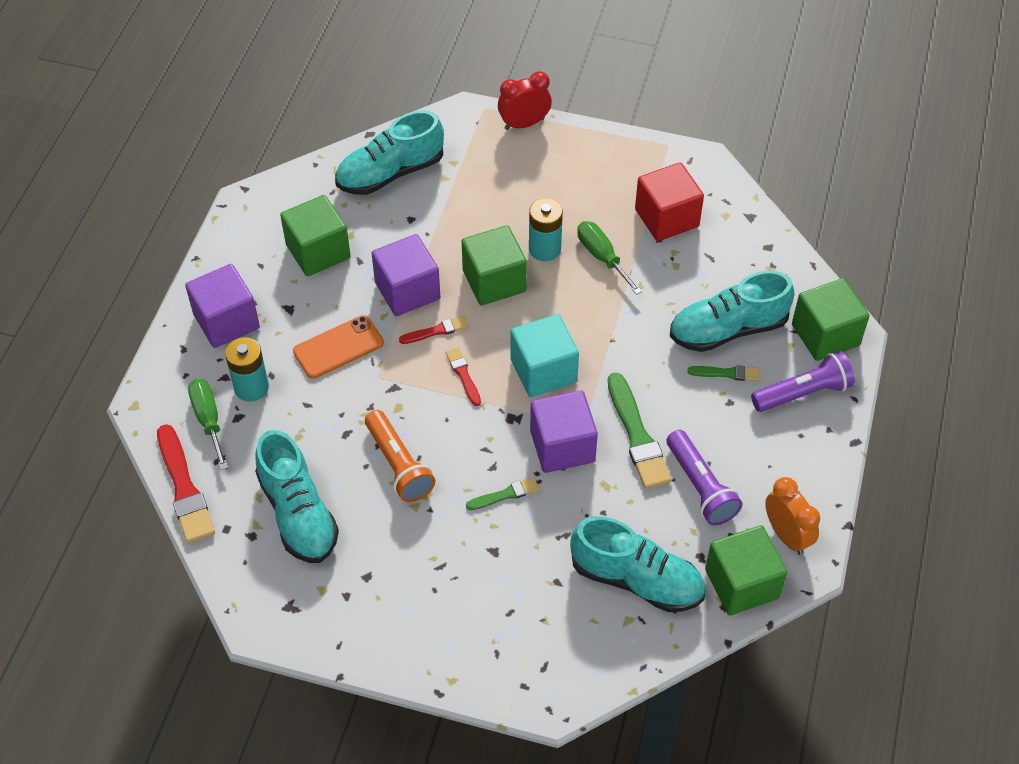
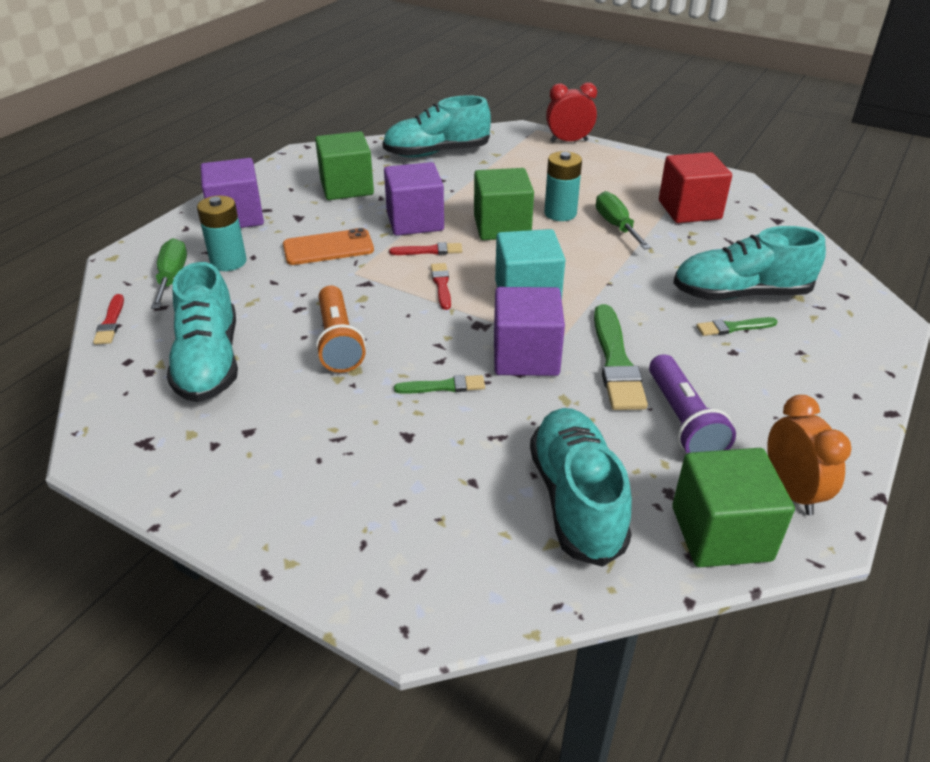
camera: 15 degrees right, 15 degrees down
red brush [157,424,215,543] -> red brush [93,294,124,345], size x0.53
turquoise shoe [570,516,705,612] -> turquoise shoe turned 135 degrees counterclockwise [530,408,632,567]
green brush [688,365,760,381] -> green brush turned 150 degrees clockwise [696,317,778,336]
purple flashlight [751,351,855,412] -> none
green cube [792,278,869,361] -> none

